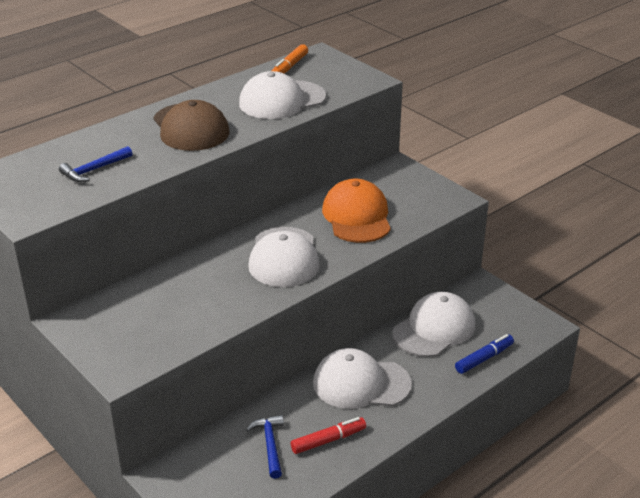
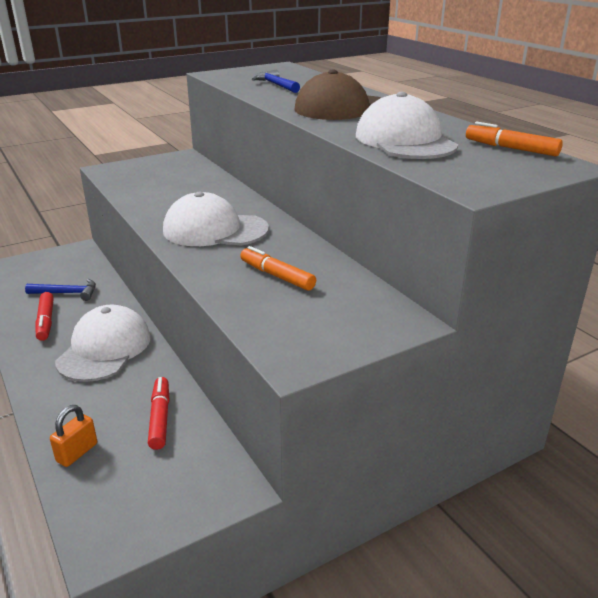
camera: 100 degrees right, 5 degrees down
orange cap [322,179,391,243] -> orange marker [240,246,316,291]
white cap [392,292,476,357] -> red marker [148,377,169,450]
blue marker [455,334,514,374] -> orange padlock [50,405,97,467]

